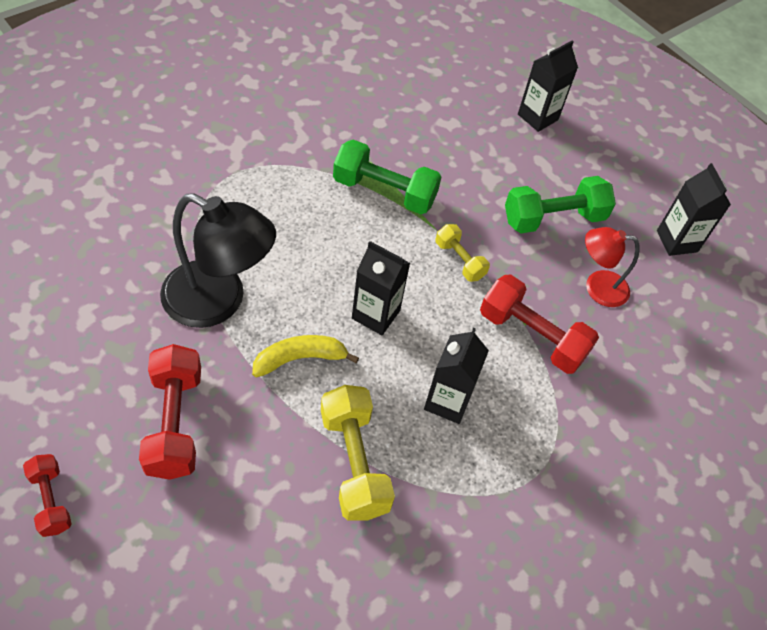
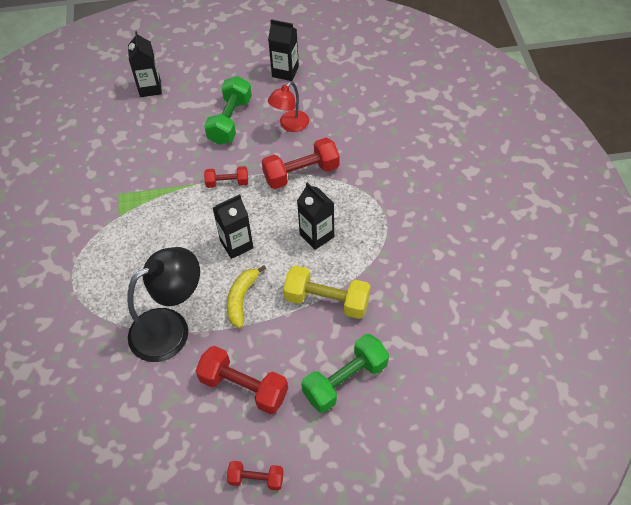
camera: 50 degrees left, 0 degrees up
green dumbbell [333,140,441,214] -> green dumbbell moved to [301,334,389,413]
yellow dumbbell [436,224,490,282] -> red dumbbell [204,166,248,188]

